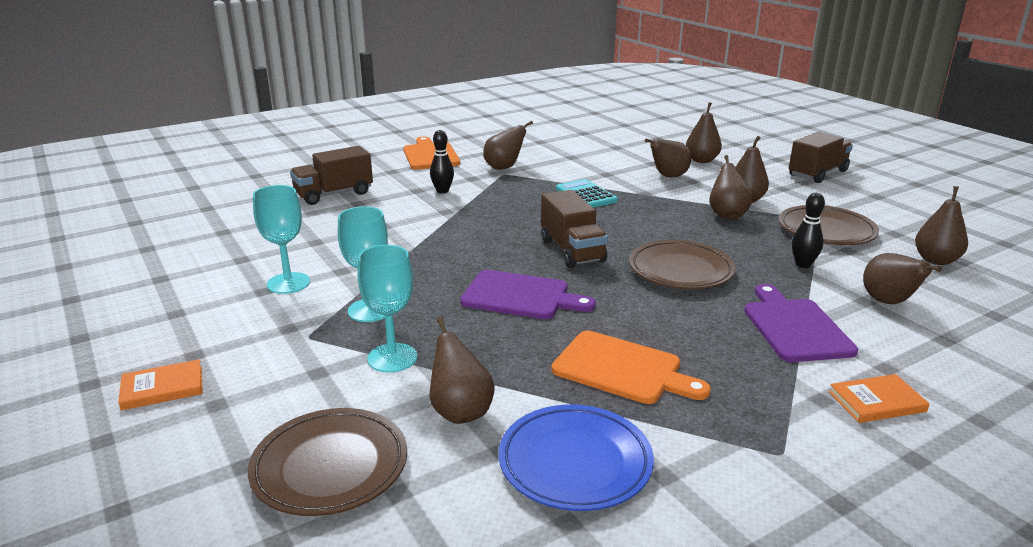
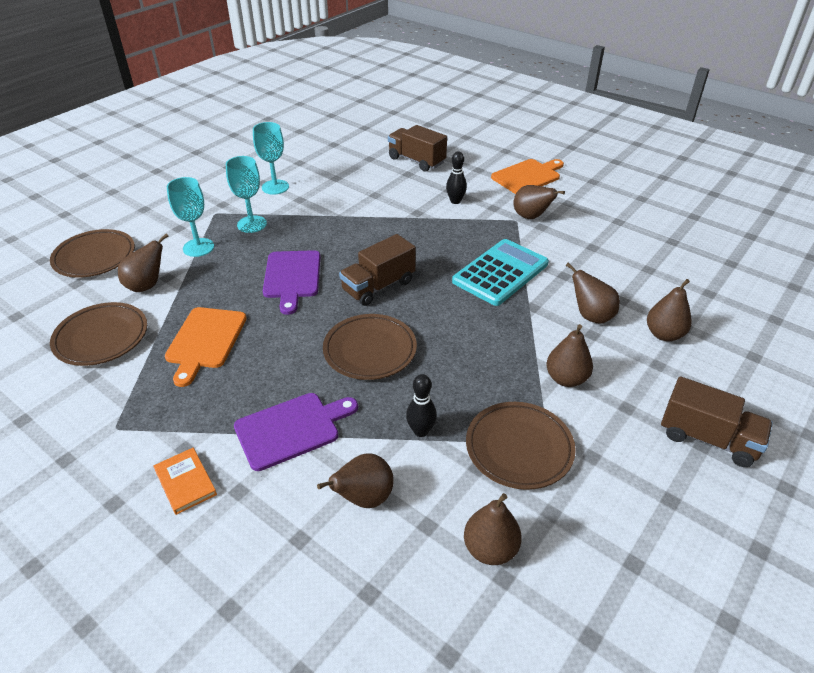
camera: 70 degrees right, 15 degrees up
orange book [118,359,203,410] -> none
blue plate [499,405,654,511] -> brown plate [50,302,147,366]
turquoise calculator [556,179,618,208] -> turquoise calculator [452,239,549,306], size x1.57
brown pear [709,155,753,219] -> none

